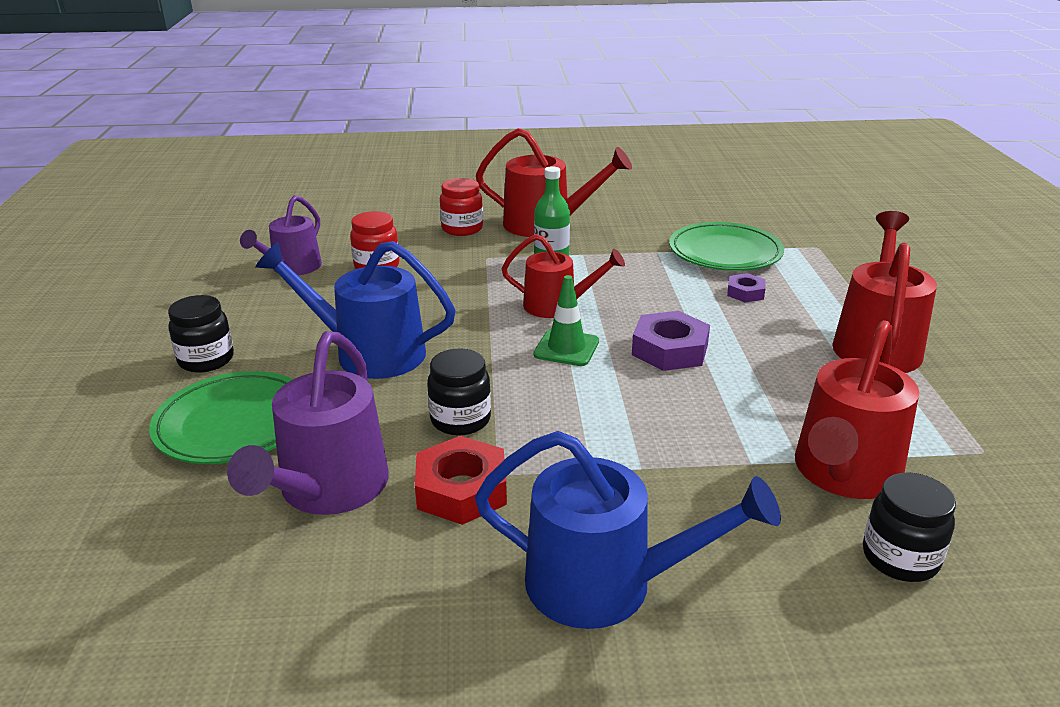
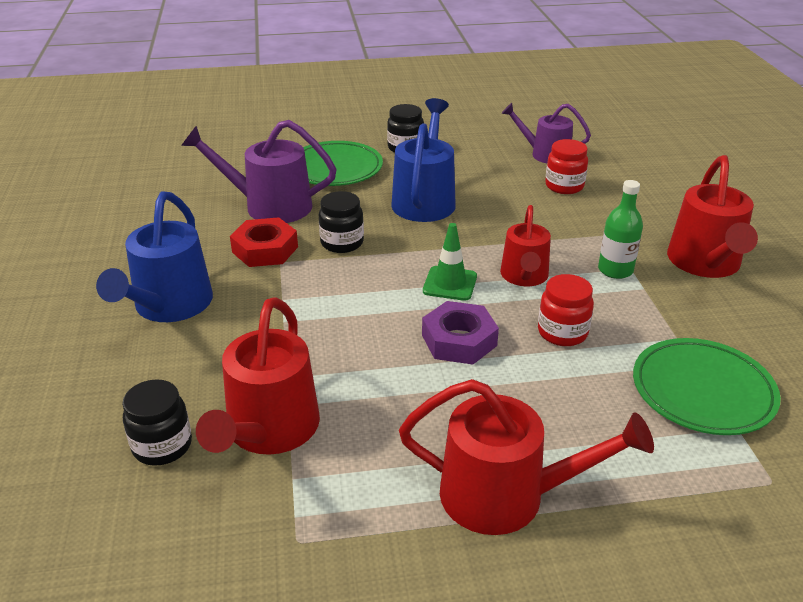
camera: 85 degrees right, 5 degrees up
red jar [440,178,483,236] -> red jar moved to [538,274,594,346]
purple nut [727,273,766,303] -> none
red watering can [795,320,919,499] -> red watering can turned 105 degrees counterclockwise [196,297,320,455]

